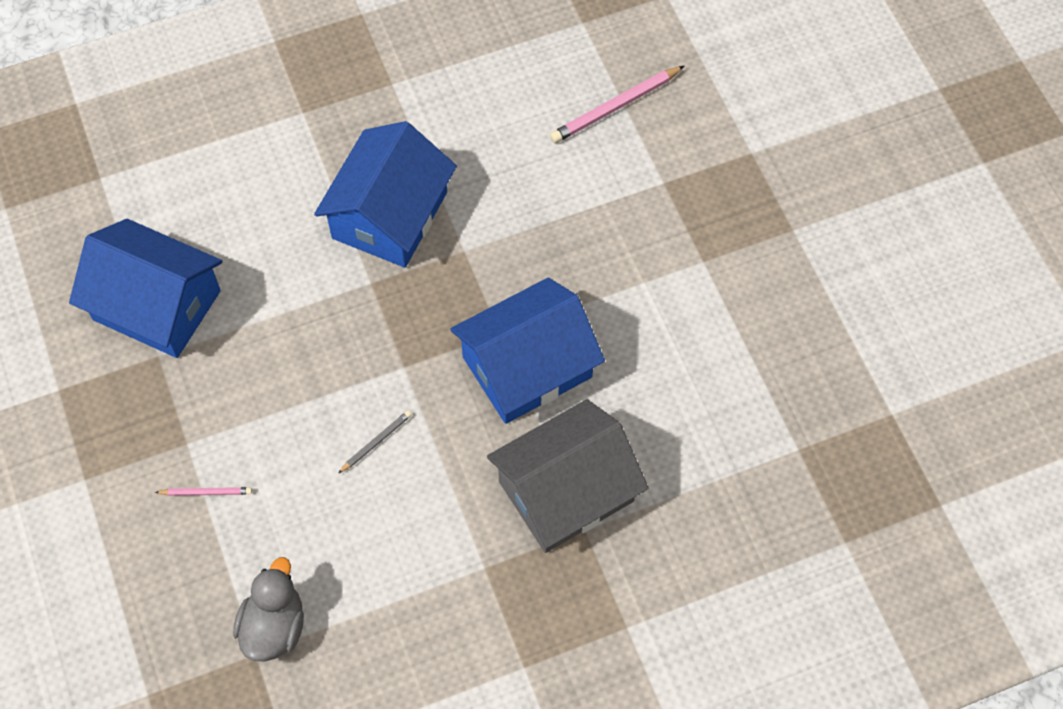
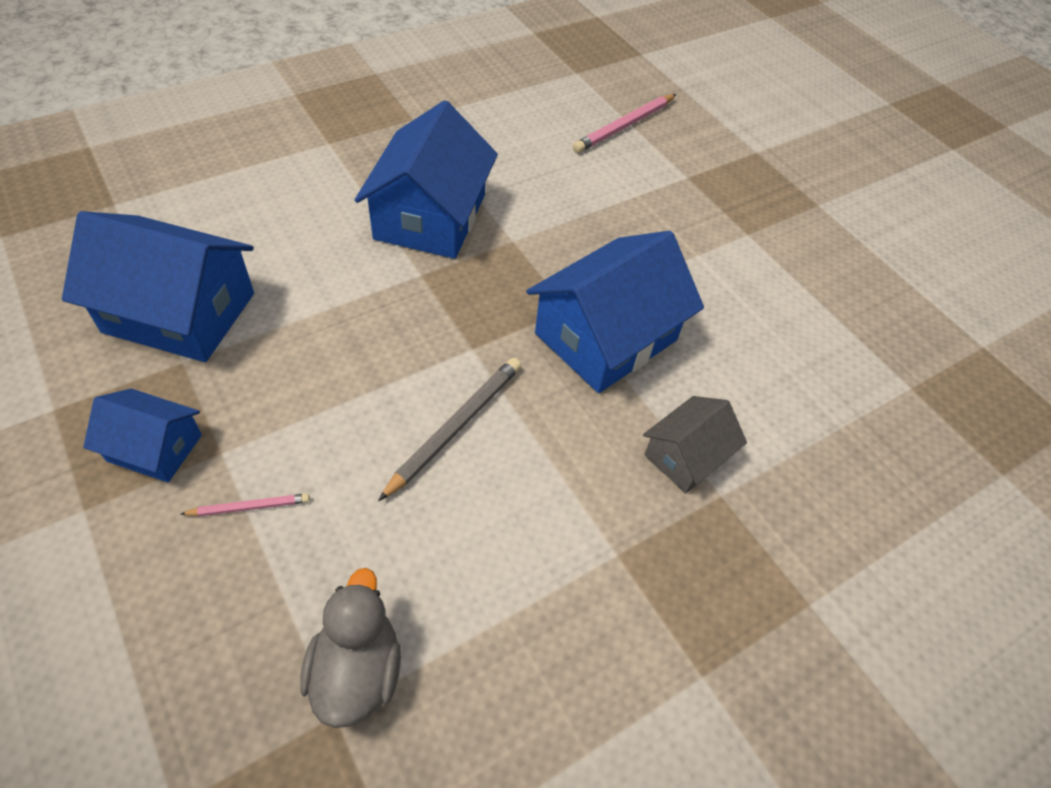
camera: 15 degrees left, 10 degrees down
grey pencil [338,411,412,473] -> grey pencil [378,358,521,501], size x1.87
grey house [487,399,649,553] -> grey house [643,396,747,493], size x0.54
none -> blue house [83,389,202,482]

